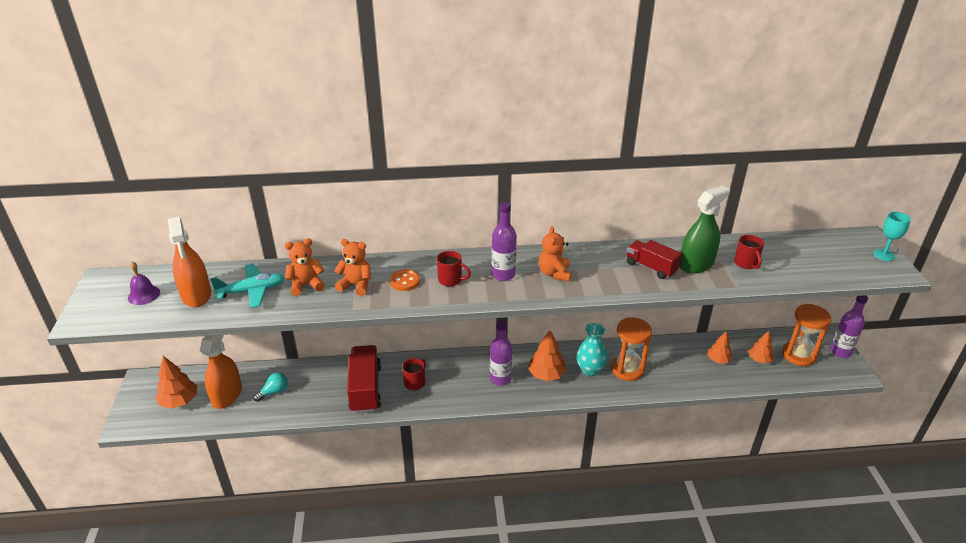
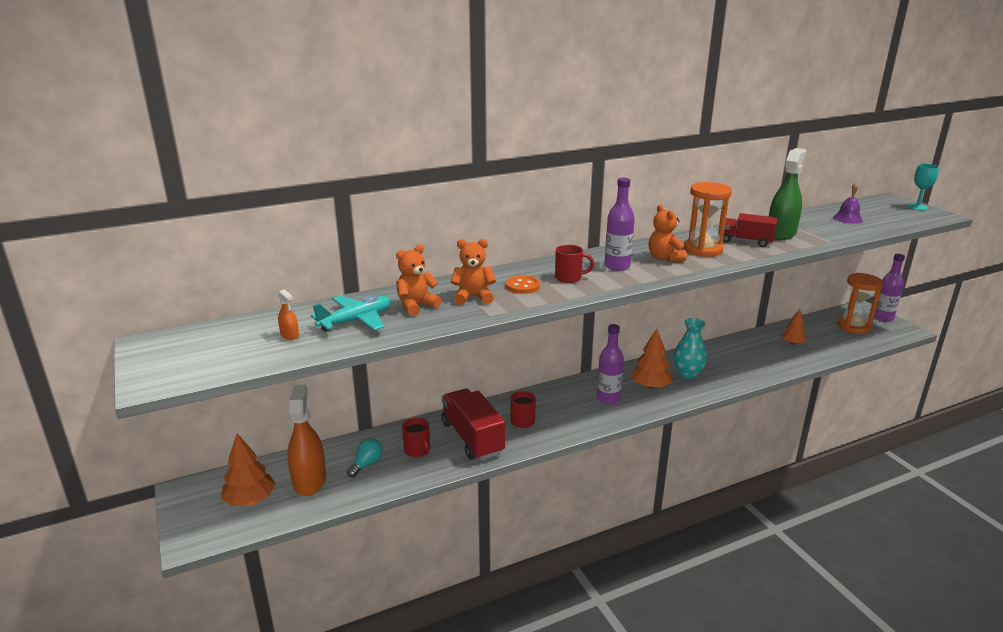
camera: 20 degrees left, 10 degrees down
purple bell [128,262,160,305] -> purple bell moved to [833,182,863,224]
orange spray bottle [168,216,211,307] -> orange spray bottle [278,289,299,340], size x0.43
orange hourglass [611,317,652,381] -> orange hourglass moved to [684,182,732,257]
red mug [734,235,764,269] -> red mug moved to [402,418,430,457]
orange tree [749,331,774,363] -> none

